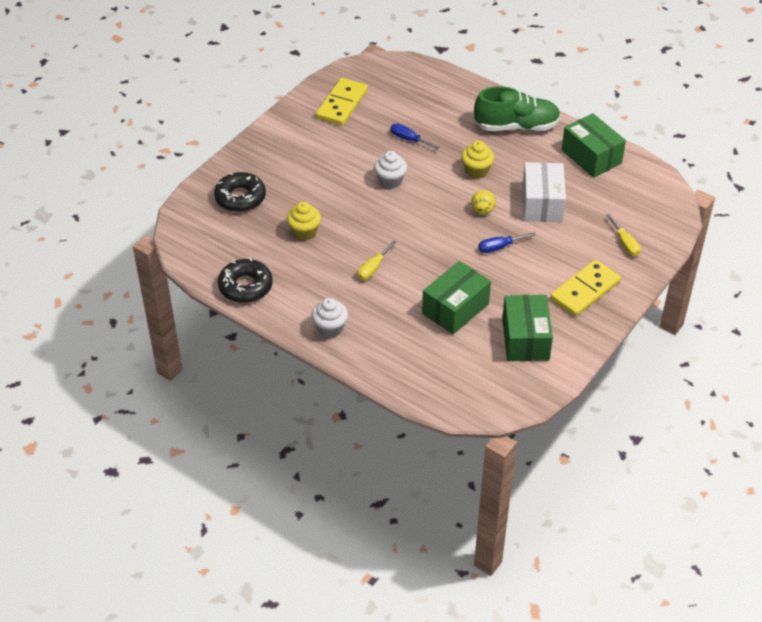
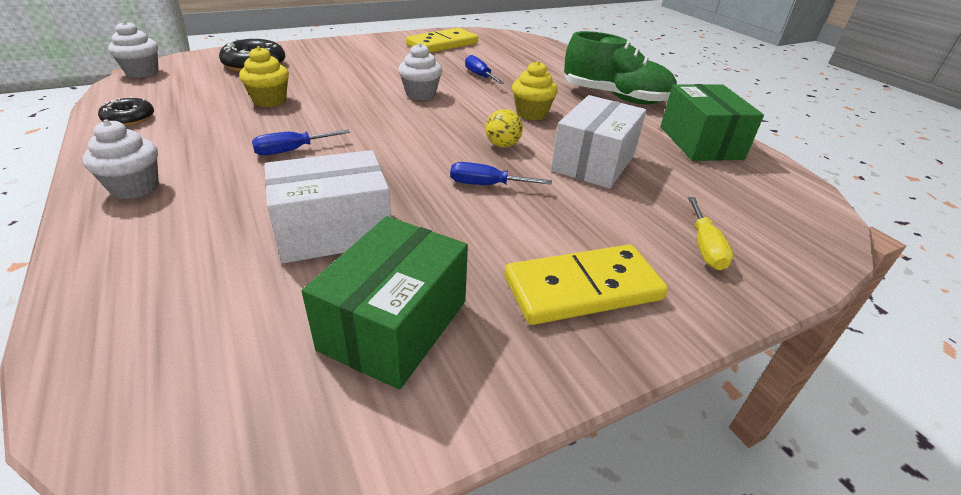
camera: 25 degrees right, 10 degrees down
black donut [218,258,273,303] -> black donut [98,96,154,126], size x0.61
yellow screwdriver [358,240,397,280] -> blue screwdriver [252,130,350,156]
green box [422,261,491,334] -> white box [264,150,391,263]
none -> white cupcake [108,21,159,78]

